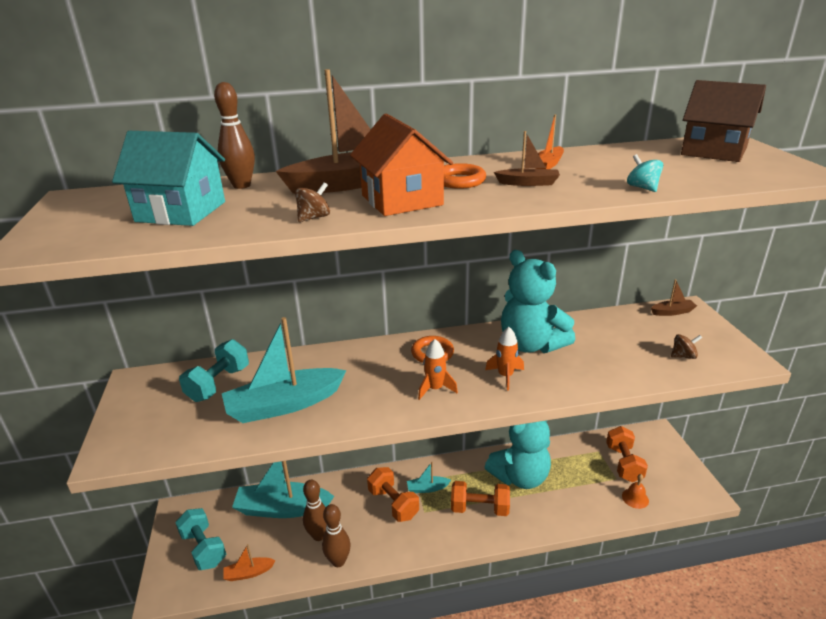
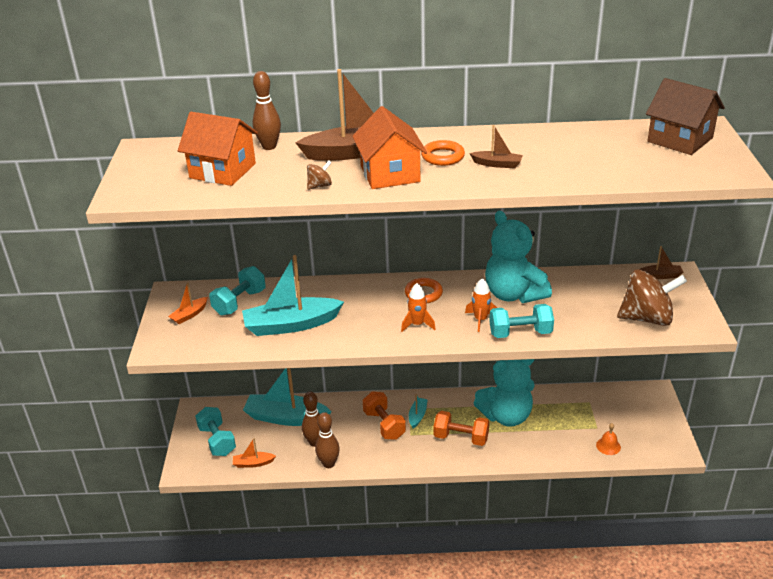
camera: 10 degrees right, 5 degrees up
turquoise house [112,131,225,226] -> orange house [178,112,258,186]
turquoise boat [407,462,451,493] -> turquoise boat turned 105 degrees clockwise [409,394,428,428]
orange boat [536,114,564,169] -> orange boat moved to [168,282,208,324]
orange dumbbell [606,426,648,482] -> none
turquoise spinning top [627,154,663,192] -> none
brown spinning top [671,334,702,359] -> brown spinning top [617,269,687,326], size x2.39
none -> turquoise dumbbell [489,304,554,338]

